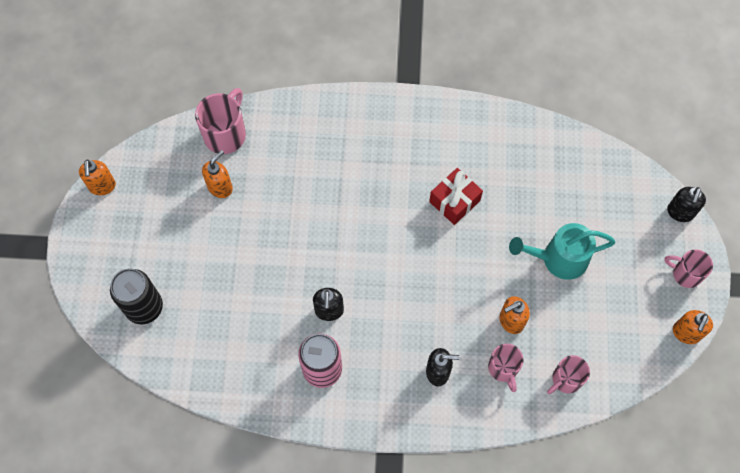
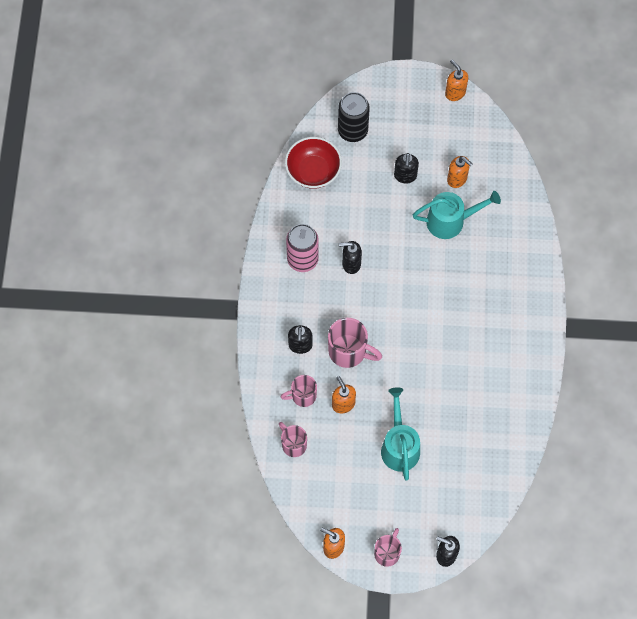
camera: 90 degrees right, 0 degrees up
orange soap dispenser [79,160,116,195] -> orange soap dispenser turned 60 degrees clockwise [445,60,468,101]
pink mug [195,88,246,154] -> pink mug moved to [328,318,382,368]
red gift [429,168,483,225] -> none
none -> red bowl [285,137,342,189]
none -> black soap dispenser [394,153,419,184]
none -> turquoise watering can [413,191,501,239]

